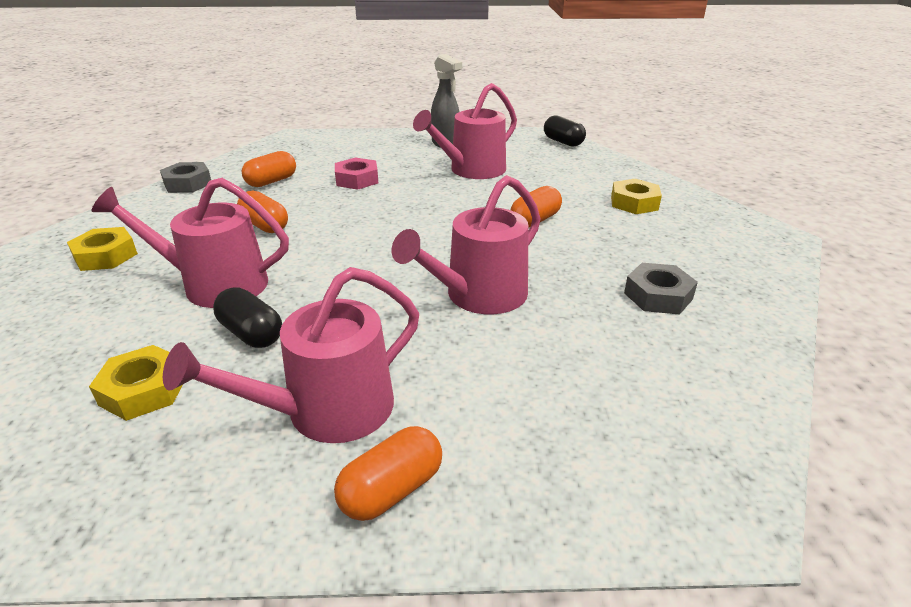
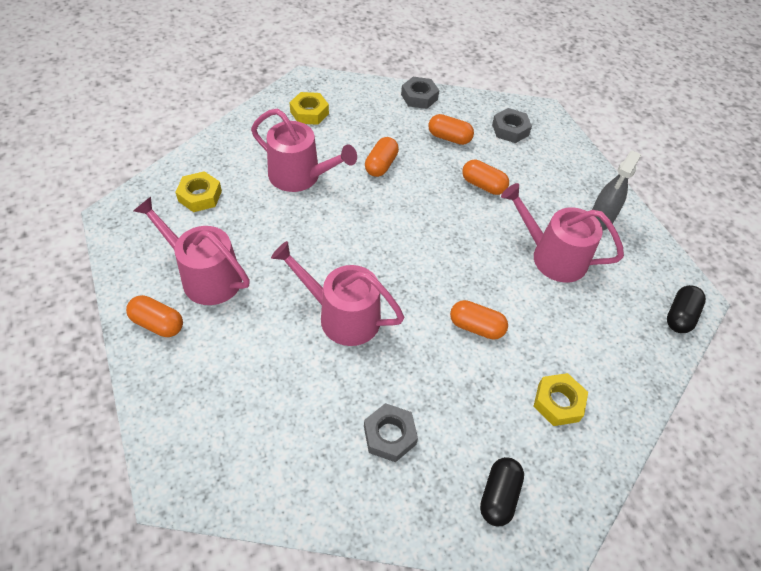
camera: 65 degrees right, 20 degrees up
pink watering can [91,178,289,308] -> pink watering can turned 135 degrees clockwise [251,109,357,192]
black capsule [213,287,282,348] -> black capsule moved to [480,457,524,526]
pink nut [335,158,378,190] -> orange capsule [462,160,509,195]
none -> grey nut [492,108,532,143]

